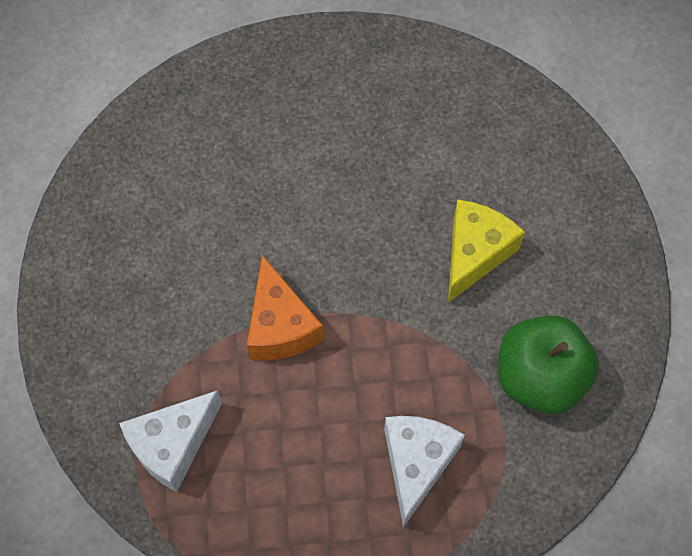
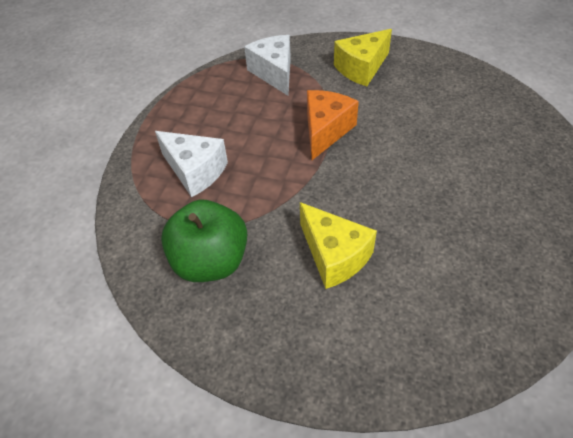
camera: 115 degrees right, 15 degrees down
orange cheese [247,255,323,361] -> orange cheese turned 105 degrees clockwise [307,90,359,160]
none -> yellow cheese [334,29,392,86]

